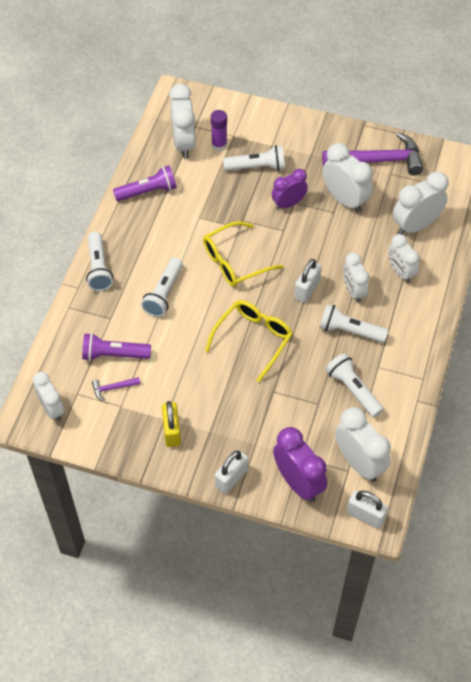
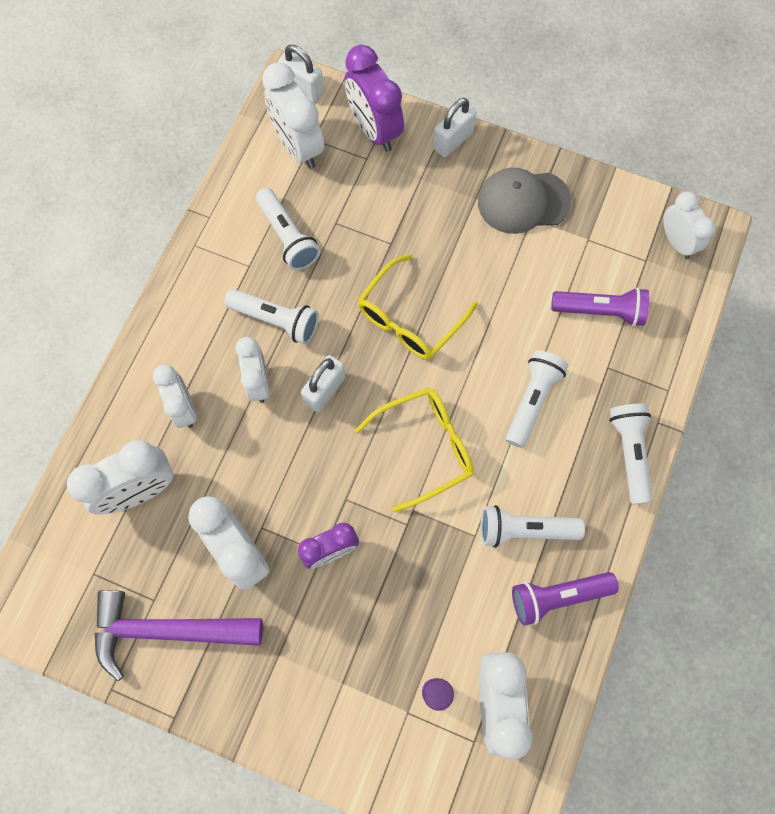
camera: 175 degrees left, 15 degrees up
purple hammer [92,377,140,401] -> none
yellow padlock [162,401,181,447] -> grey cap [478,168,571,234]
white flashlight [223,145,285,171] -> white flashlight moved to [481,505,585,548]

